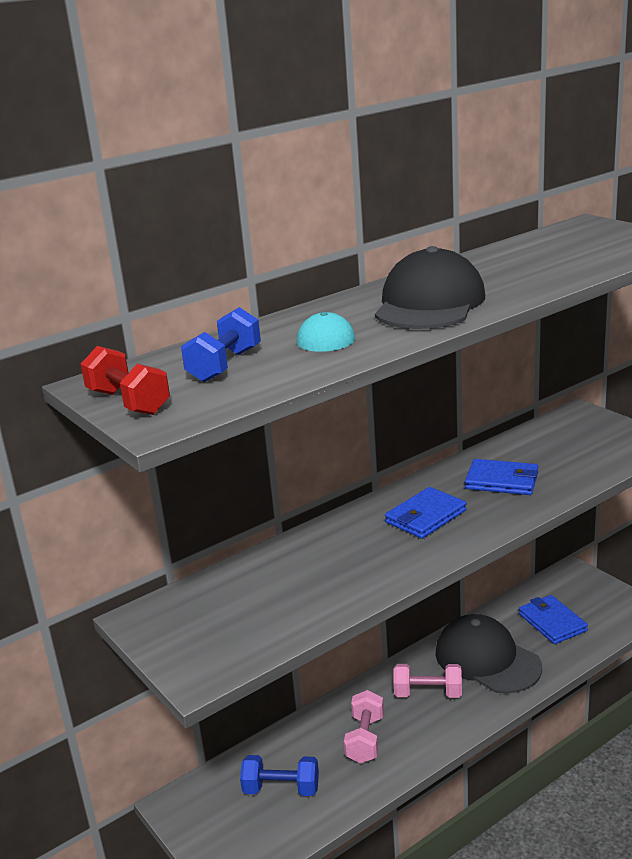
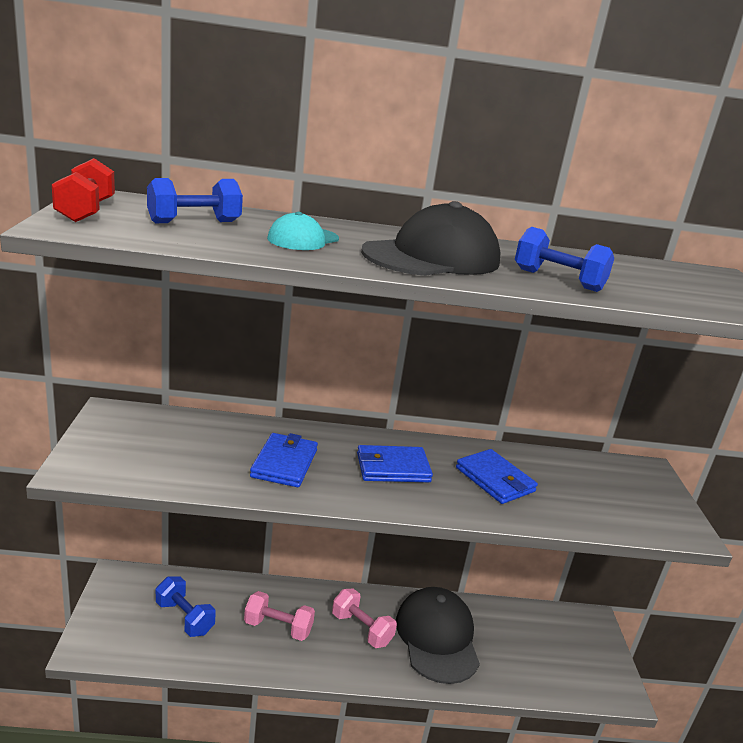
camera: 30 degrees right, 0 degrees up
pink dumbbell [344,690,384,763] -> pink dumbbell turned 60 degrees clockwise [244,591,315,641]
blue wallet [519,595,588,644] -> blue wallet moved to [250,433,318,487]
none -> blue dumbbell [515,227,614,292]

